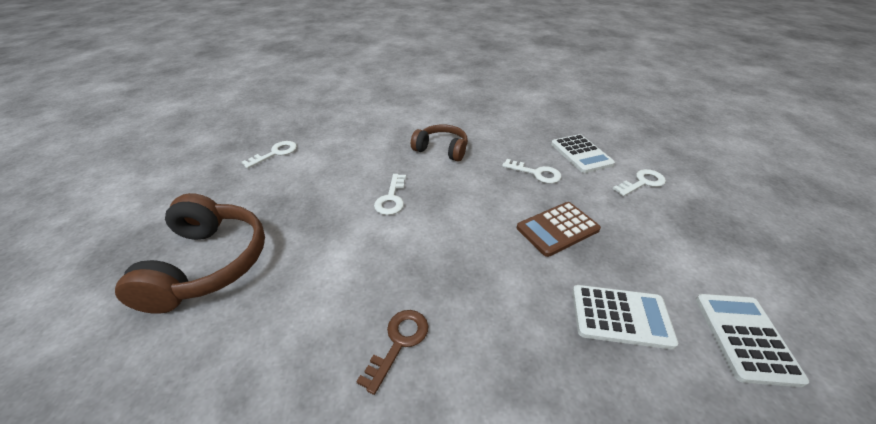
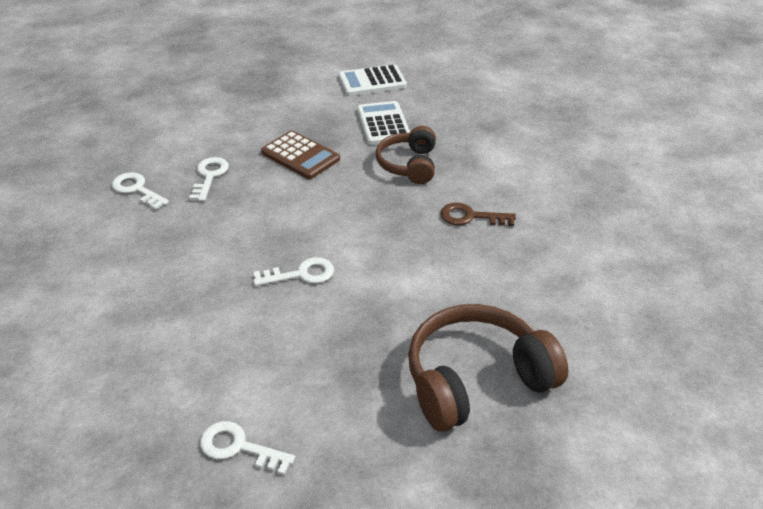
camera: 110 degrees left, 0 degrees up
brown headphones [411,124,468,162] -> brown headphones moved to [376,126,436,184]
white calculator [551,134,615,173] -> none
white key [613,169,666,196] -> white key moved to [112,172,169,210]

